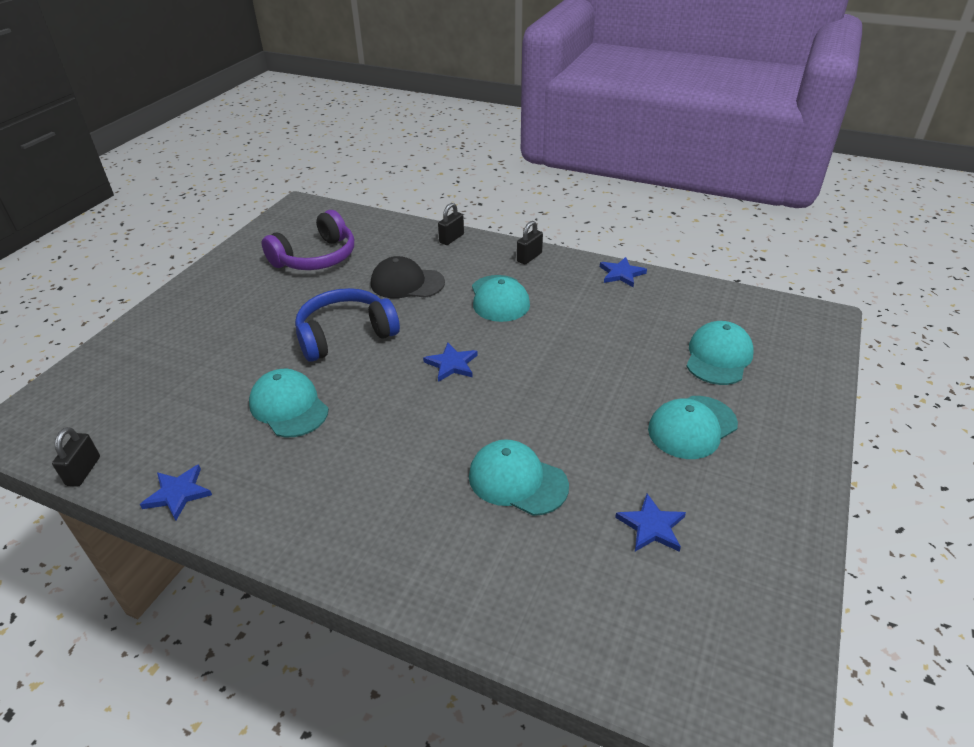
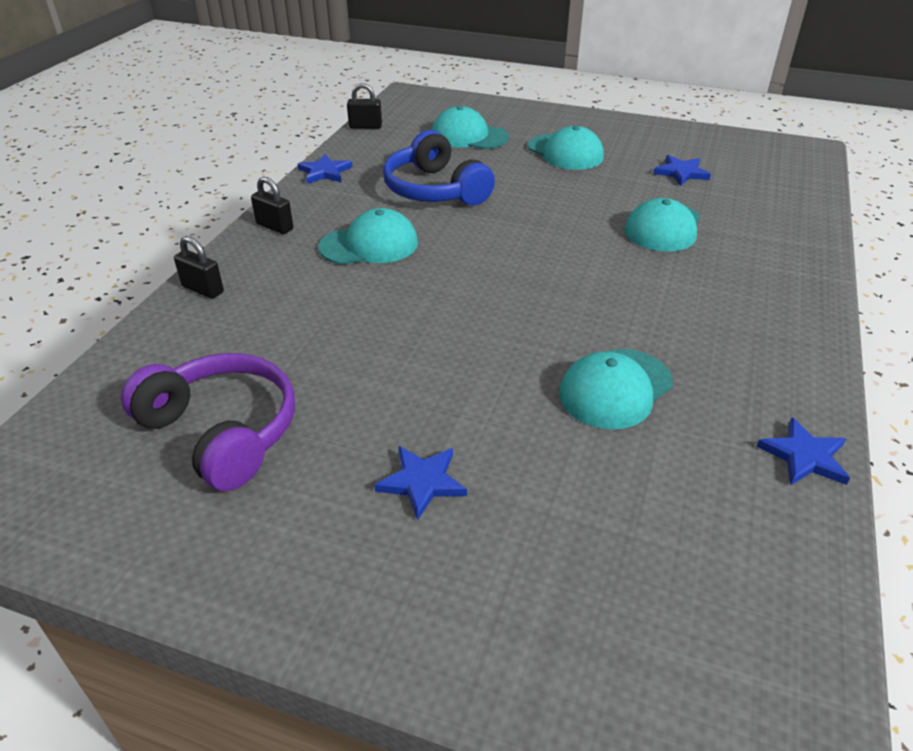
camera: 95 degrees left, 0 degrees up
black padlock [52,427,100,487] -> black padlock moved to [347,83,382,129]
blue headphones [295,288,400,362] -> blue headphones moved to [383,130,495,205]
black cap [371,256,445,298] -> none
blue star [423,343,478,382] -> blue star moved to [374,446,467,520]

